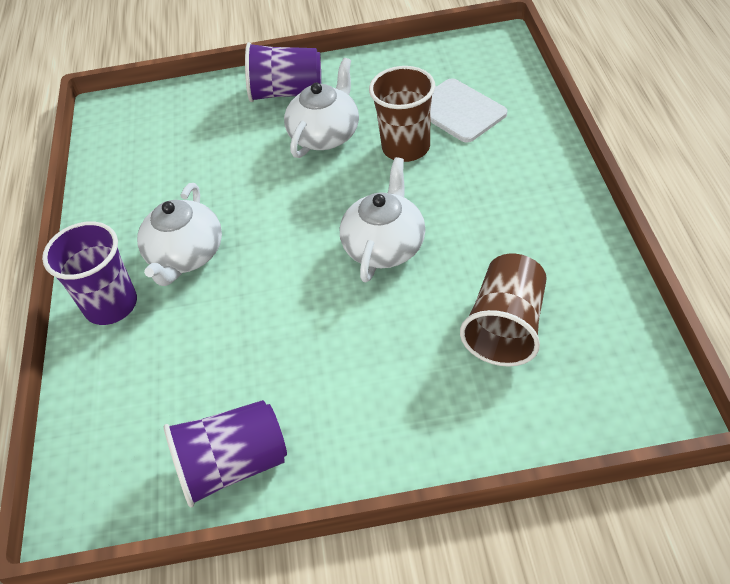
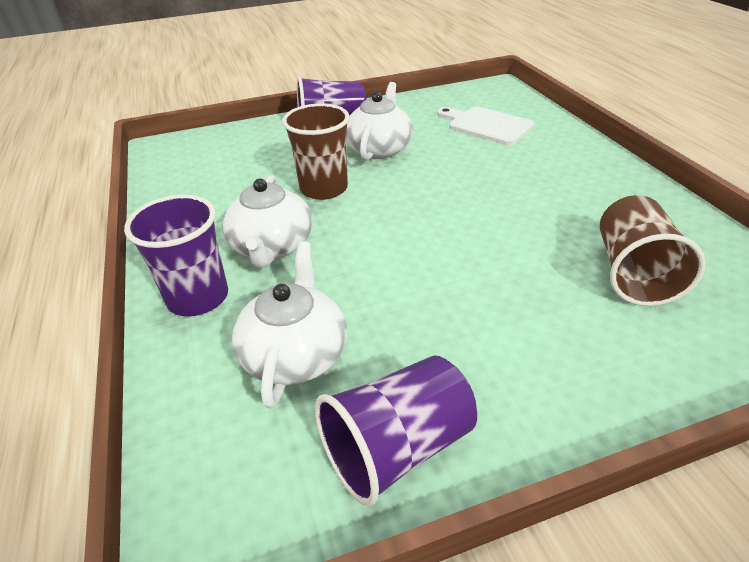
camera: 15 degrees left, 10 degrees down
white teapot [340,157,426,282] -> white teapot moved to [232,241,347,408]
brown cup [369,66,435,162] -> brown cup moved to [282,103,350,200]

